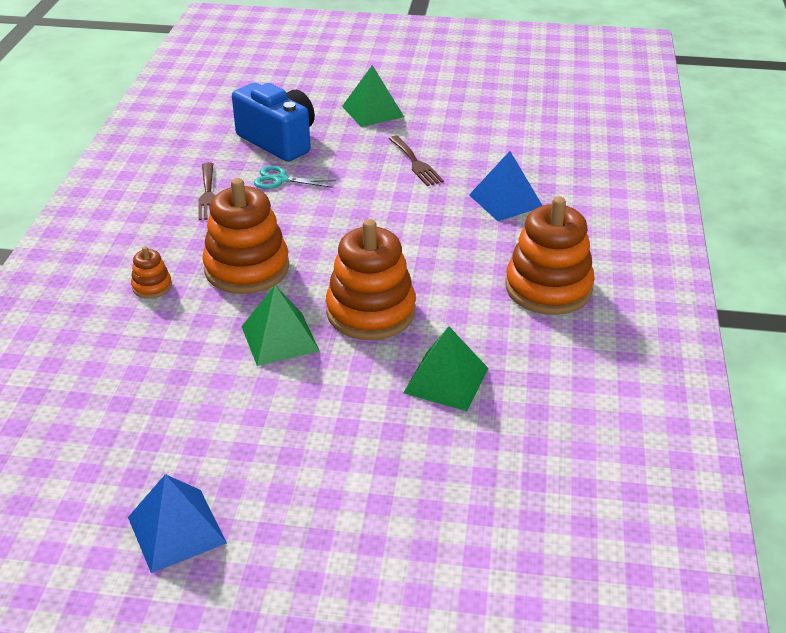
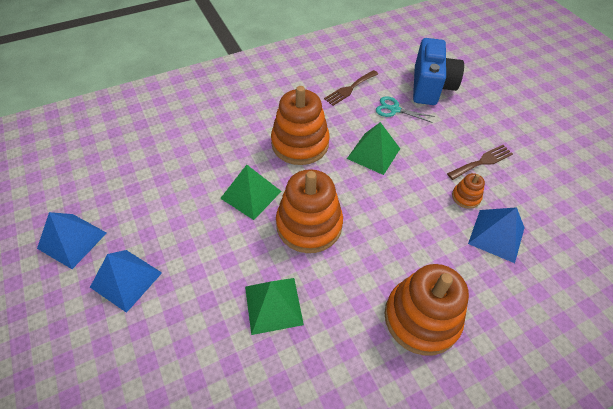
camera: 55 degrees right, 15 degrees up
orange stacking toy [131,246,172,299] -> orange stacking toy moved to [452,173,485,209]
turquoise scissors [254,166,336,189] -> turquoise scissors turned 45 degrees counterclockwise [376,96,435,123]
green pyramid [342,65,404,127] -> green pyramid moved to [347,122,400,175]
brown fork [389,136,444,186] -> brown fork turned 150 degrees counterclockwise [447,145,513,180]
none -> blue pyramid [90,250,162,313]

